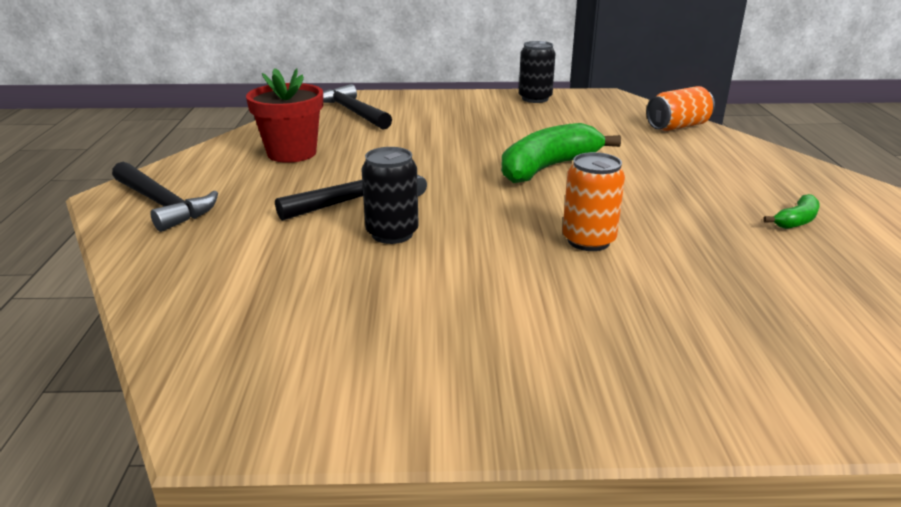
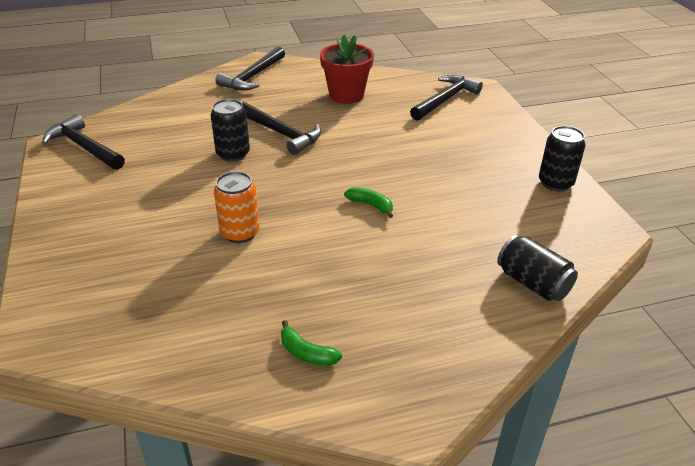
camera: 75 degrees right, 10 degrees up
green banana [501,123,621,183] -> green banana [344,187,393,218], size x0.46
orange can [646,86,715,131] -> black can [497,235,578,301]
none -> black hammer [42,114,125,170]

